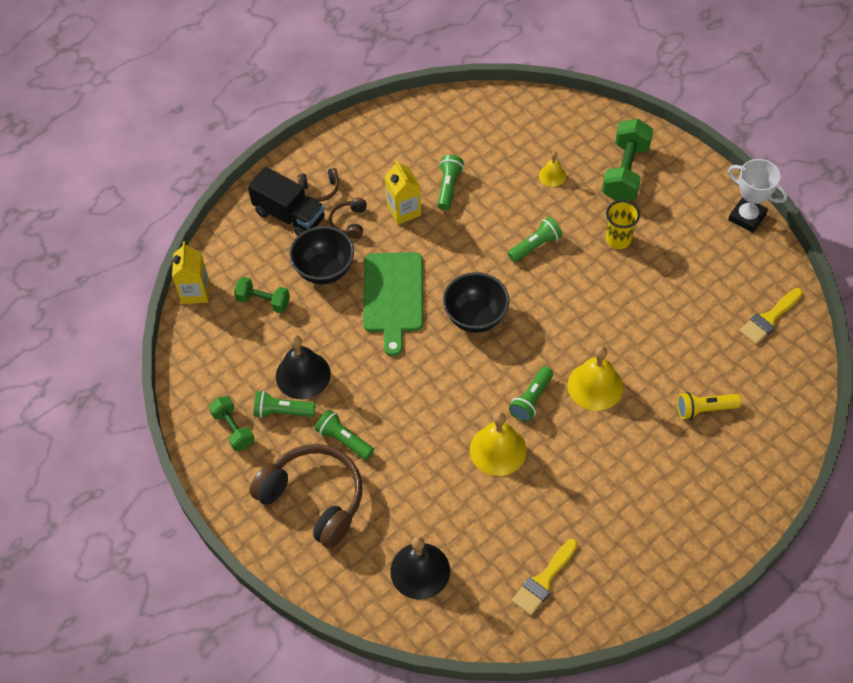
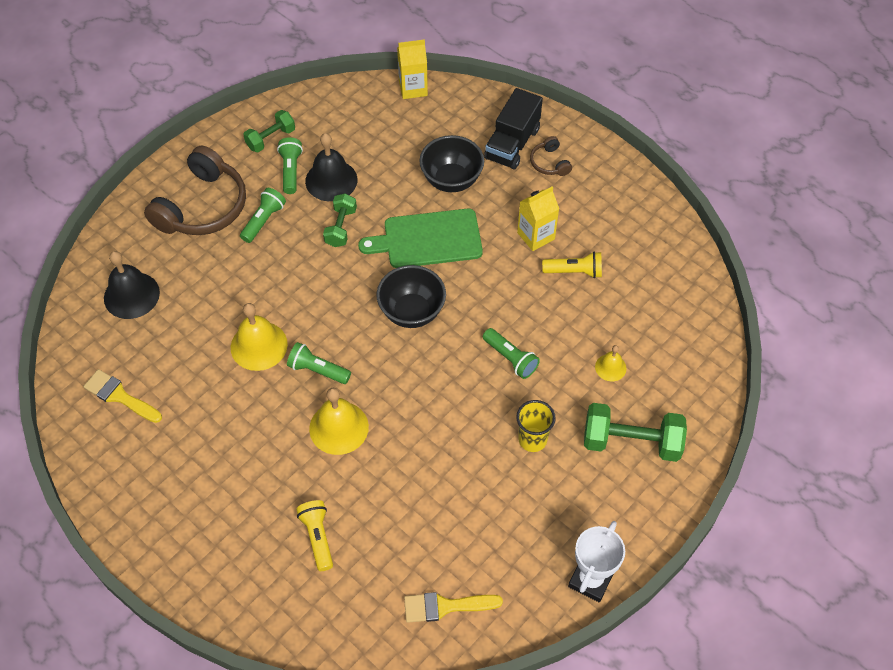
camera: 80 degrees right, 0 degrees up
green dumbbell [234,277,290,313] -> green dumbbell moved to [323,193,357,247]
brown headphones [329,198,367,239] -> none
green flashlight [438,155,464,210] -> yellow flashlight [542,252,602,278]
yellow brush [739,288,803,345] -> yellow brush turned 45 degrees counterclockwise [404,592,503,623]

